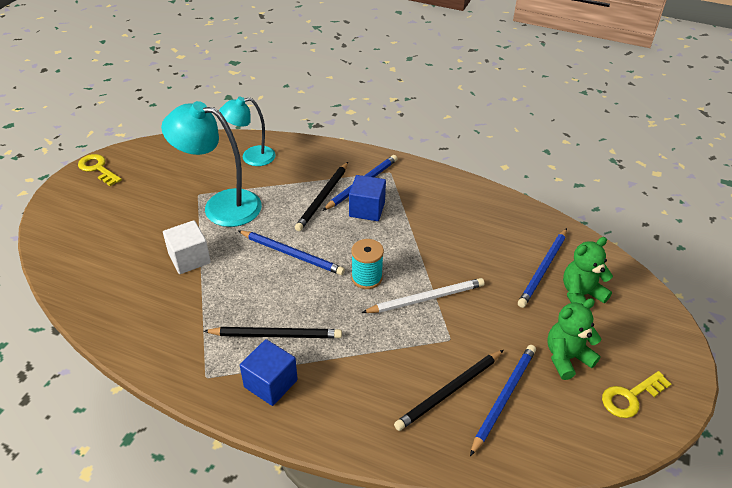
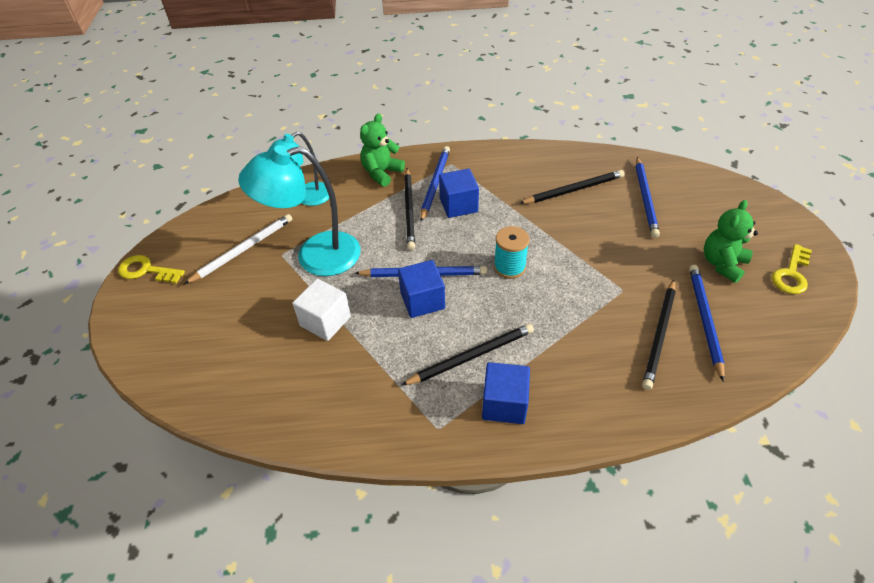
camera: 25 degrees left, 5 degrees up
white pencil [361,278,485,313] -> white pencil moved to [184,214,292,284]
green teddy bear [563,237,613,304] -> green teddy bear moved to [360,114,405,187]
none -> blue cube [398,260,445,318]
none -> black pencil [519,170,625,204]

